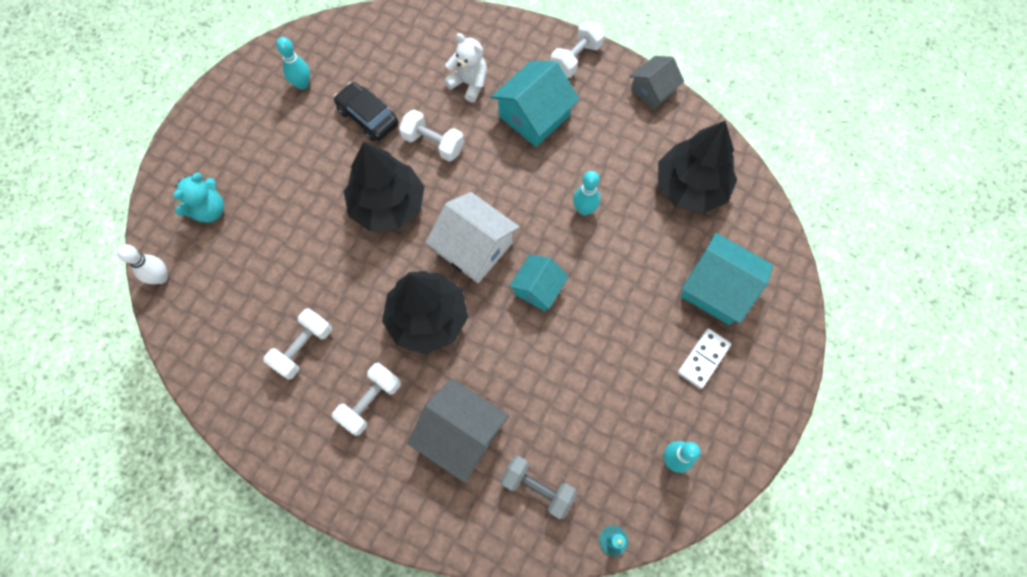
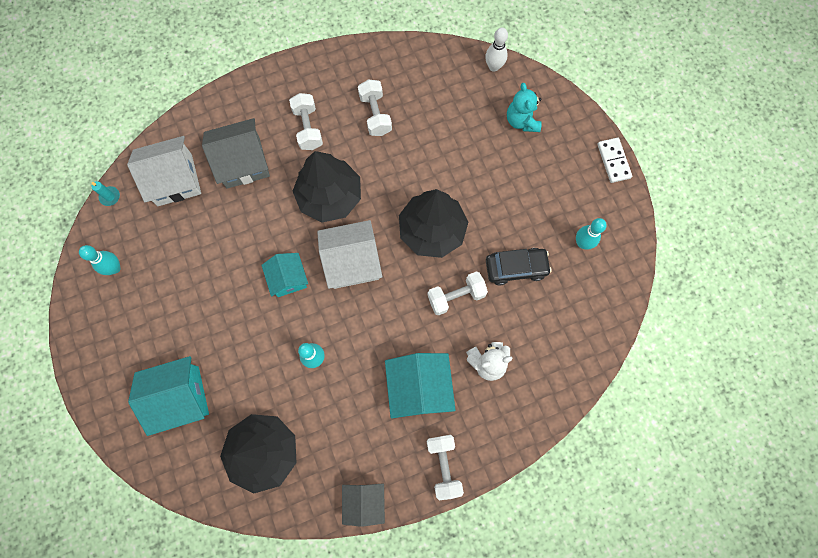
camera: 130 degrees right, 5 degrees up
grey dumbbell [500,455,577,519] -> white house [127,136,201,206]
white domino [678,328,731,389] -> white domino moved to [597,138,632,183]

